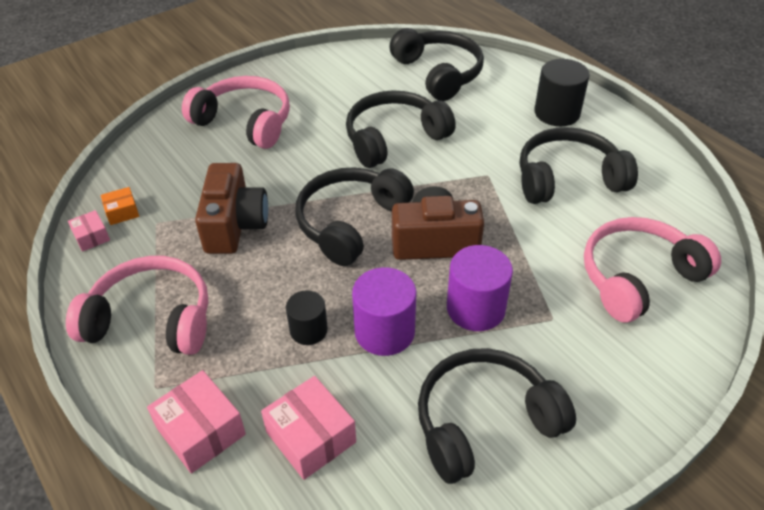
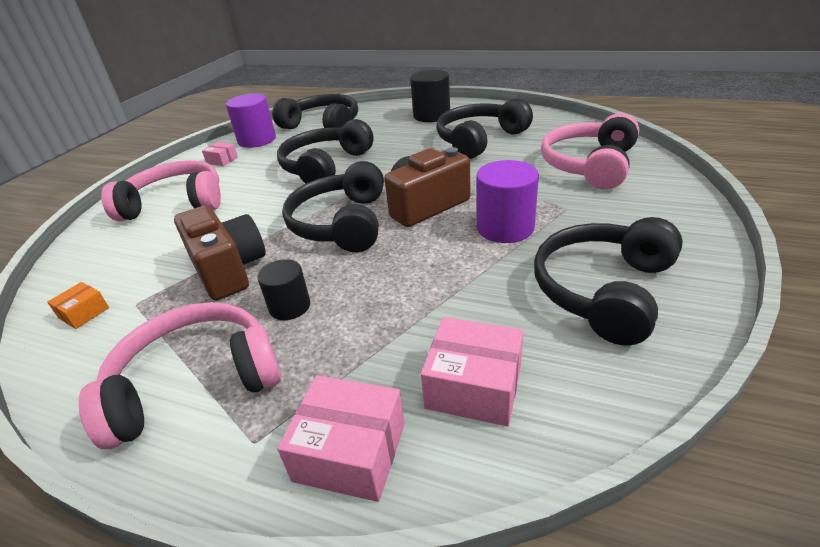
camera: 30 degrees left, 10 degrees down
pink box [68,210,110,252] -> pink box moved to [202,142,238,166]
black cylinder [286,290,328,345] -> black cylinder moved to [258,259,310,320]
purple cylinder [352,267,416,356] -> purple cylinder moved to [226,94,276,148]

